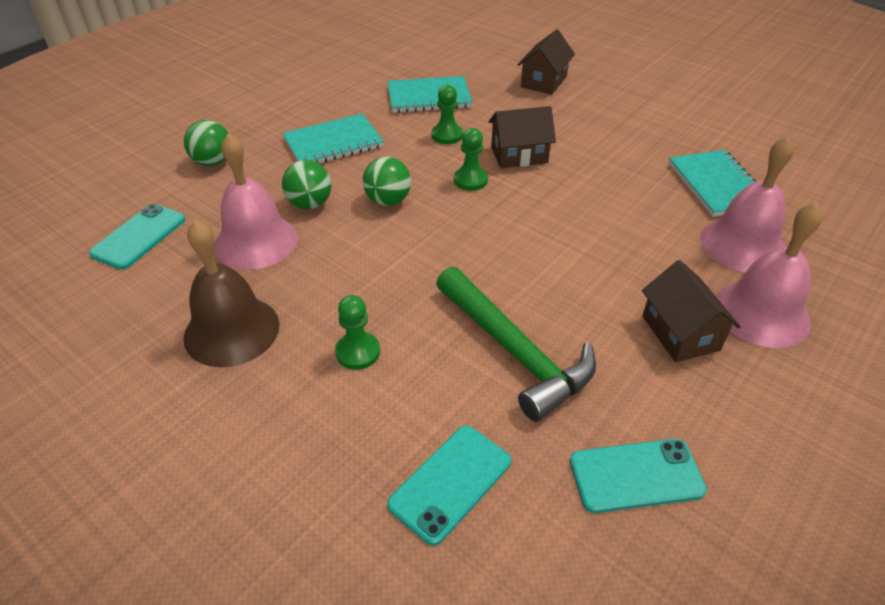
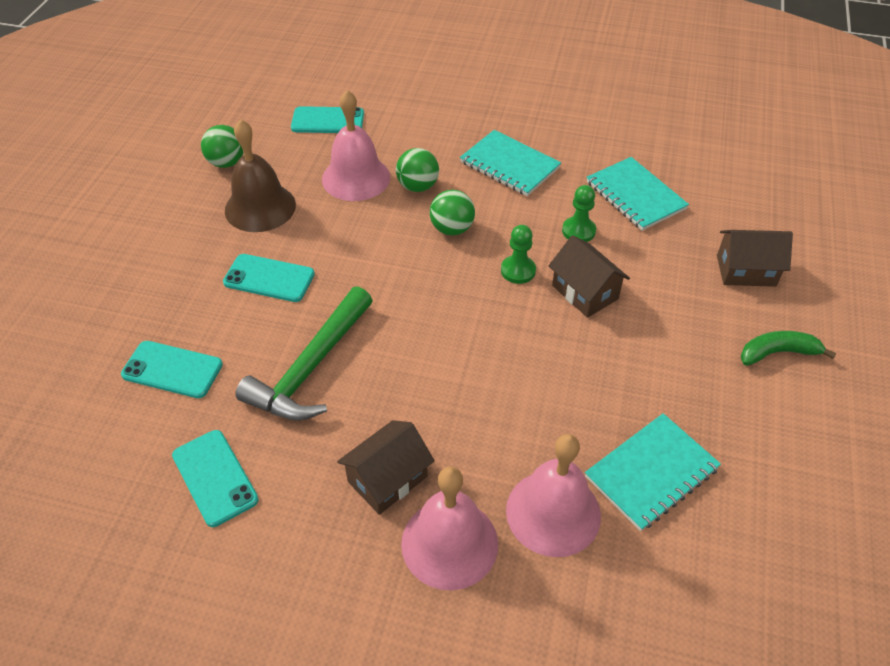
camera: 65 degrees right, 5 degrees up
green ball [184,120,228,166] -> green ball moved to [201,125,244,168]
green pawn [335,295,380,370] -> turquoise phone [223,254,315,302]
none -> green banana [741,331,837,366]

